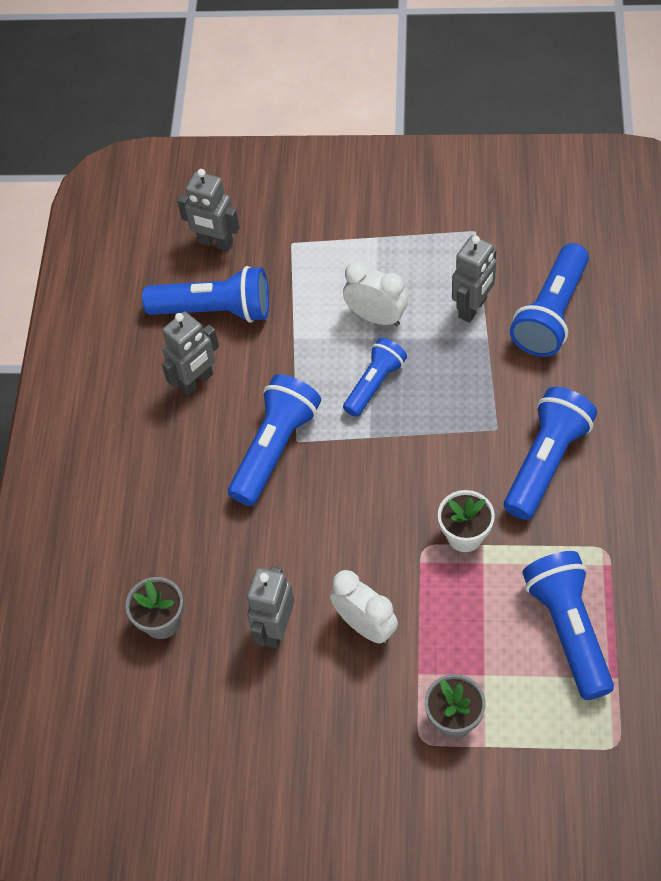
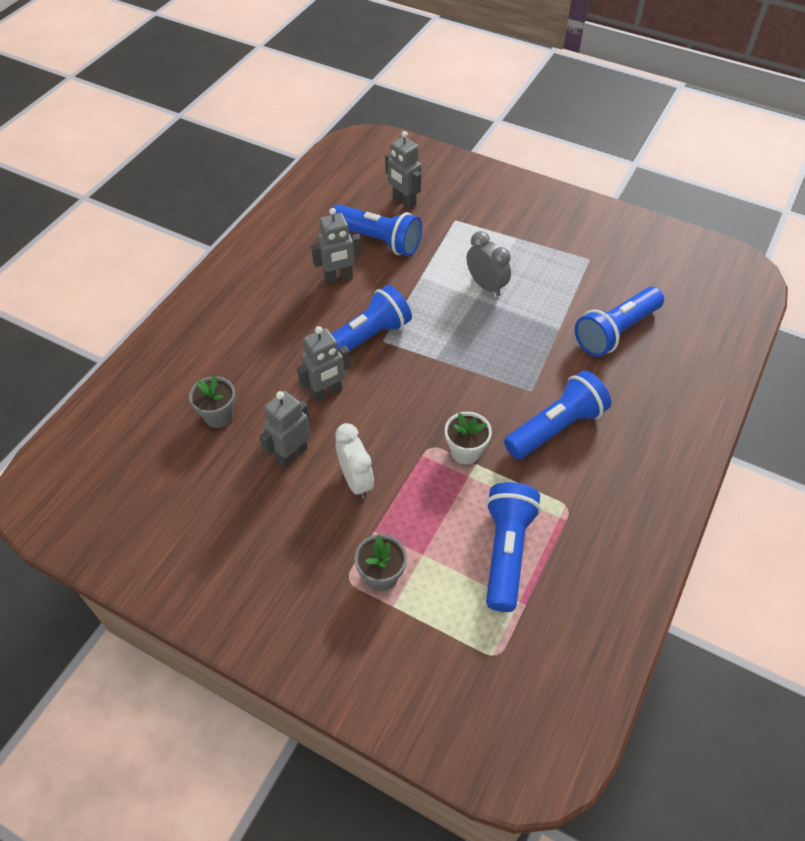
camera: 20 degrees right, 5 degrees down
white clock [343,261,408,326] -> grey clock [467,231,511,297]
blue flashlight [343,338,407,417] -> none
grey robot [452,235,496,323] -> grey robot moved to [297,326,351,403]

